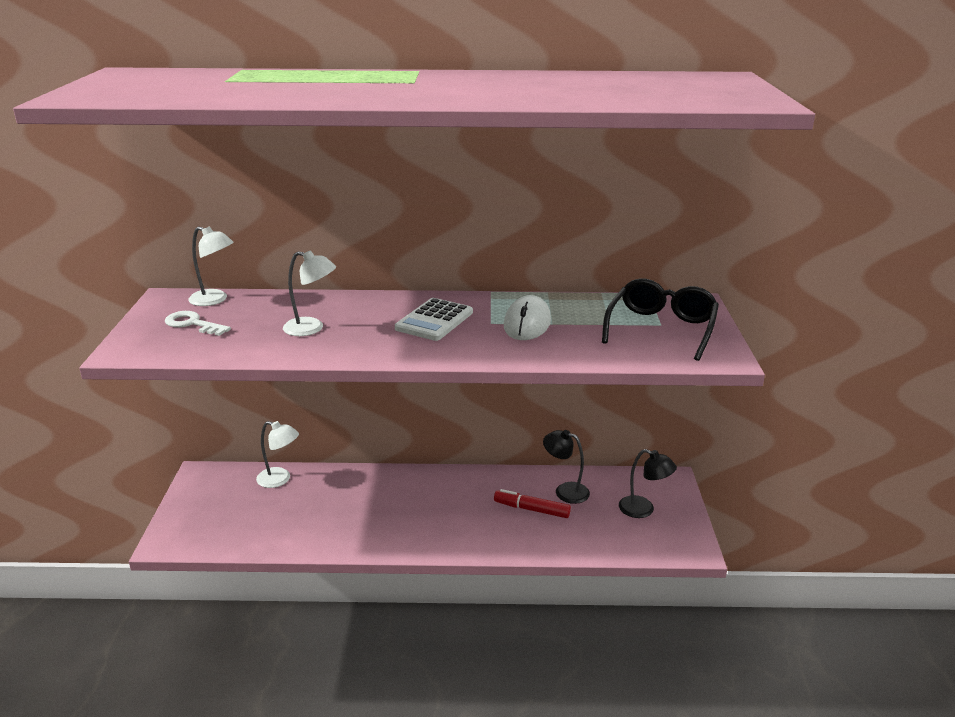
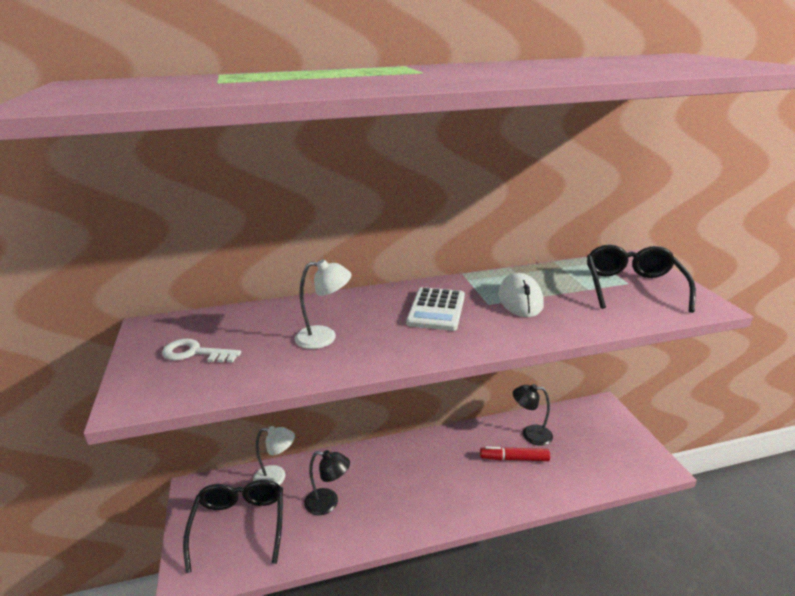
camera: 15 degrees left, 0 degrees up
white lamp [188,226,234,306] -> none
black lamp [619,449,677,518] -> black lamp moved to [304,450,350,515]
none -> black glasses [183,480,283,573]

